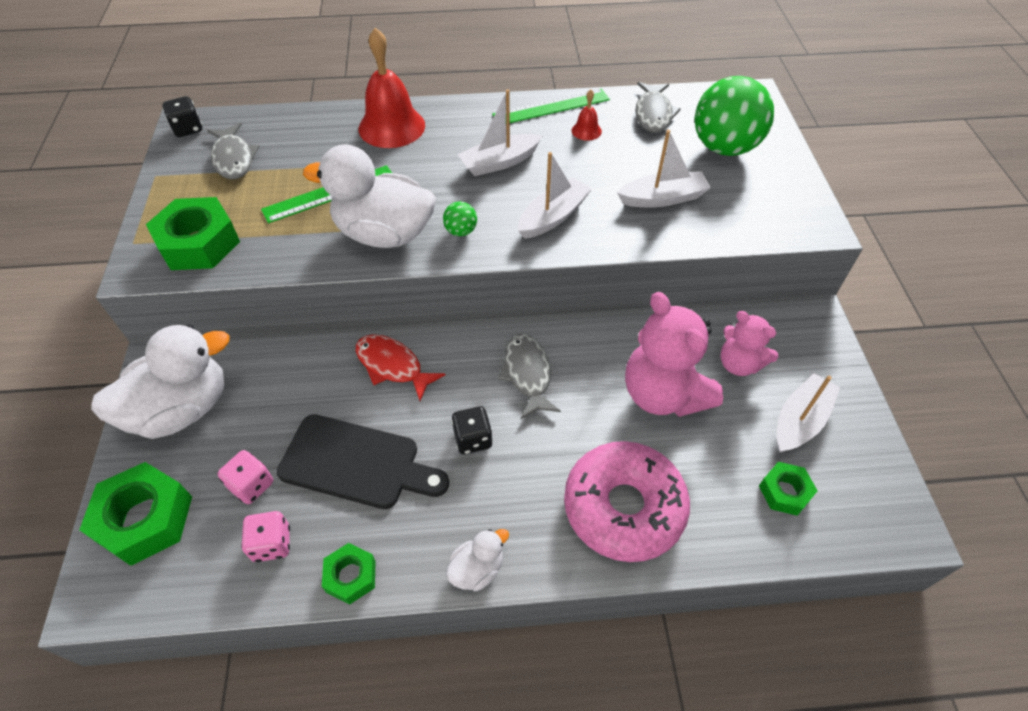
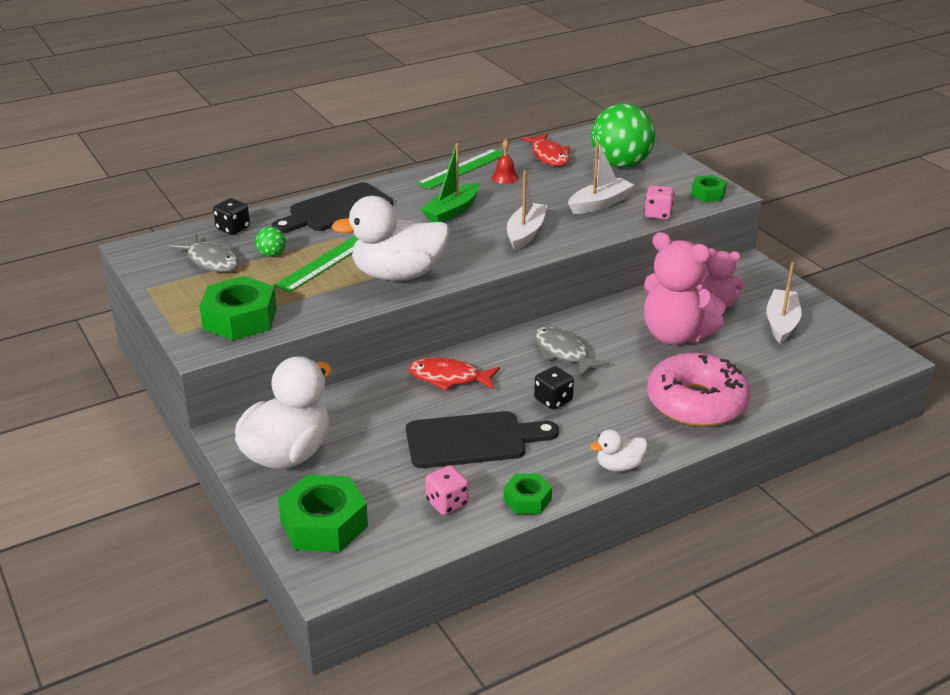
camera: 25 degrees left, 20 degrees down
black dice [162,96,202,137] -> black dice moved to [213,198,250,235]
pink dice [217,450,273,504] -> pink dice moved to [644,185,675,220]
red bell [359,28,425,148] -> black cutting board [272,182,393,233]
green ball [443,201,477,236] -> green ball moved to [256,227,286,257]
white duck [446,529,509,591] -> white duck turned 135 degrees counterclockwise [590,429,648,471]
white boat [458,89,543,176] -> green boat [420,143,480,222]
grey fish [635,82,681,133] -> red fish [522,133,570,166]
green nut [759,462,818,516] -> green nut moved to [691,175,727,202]

